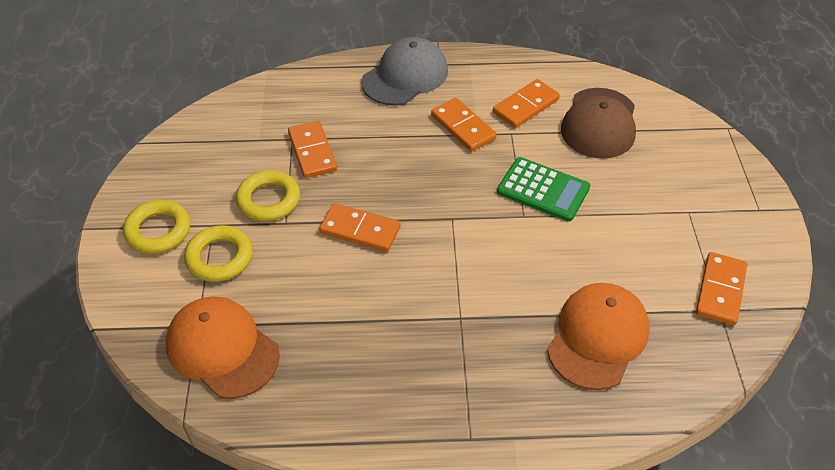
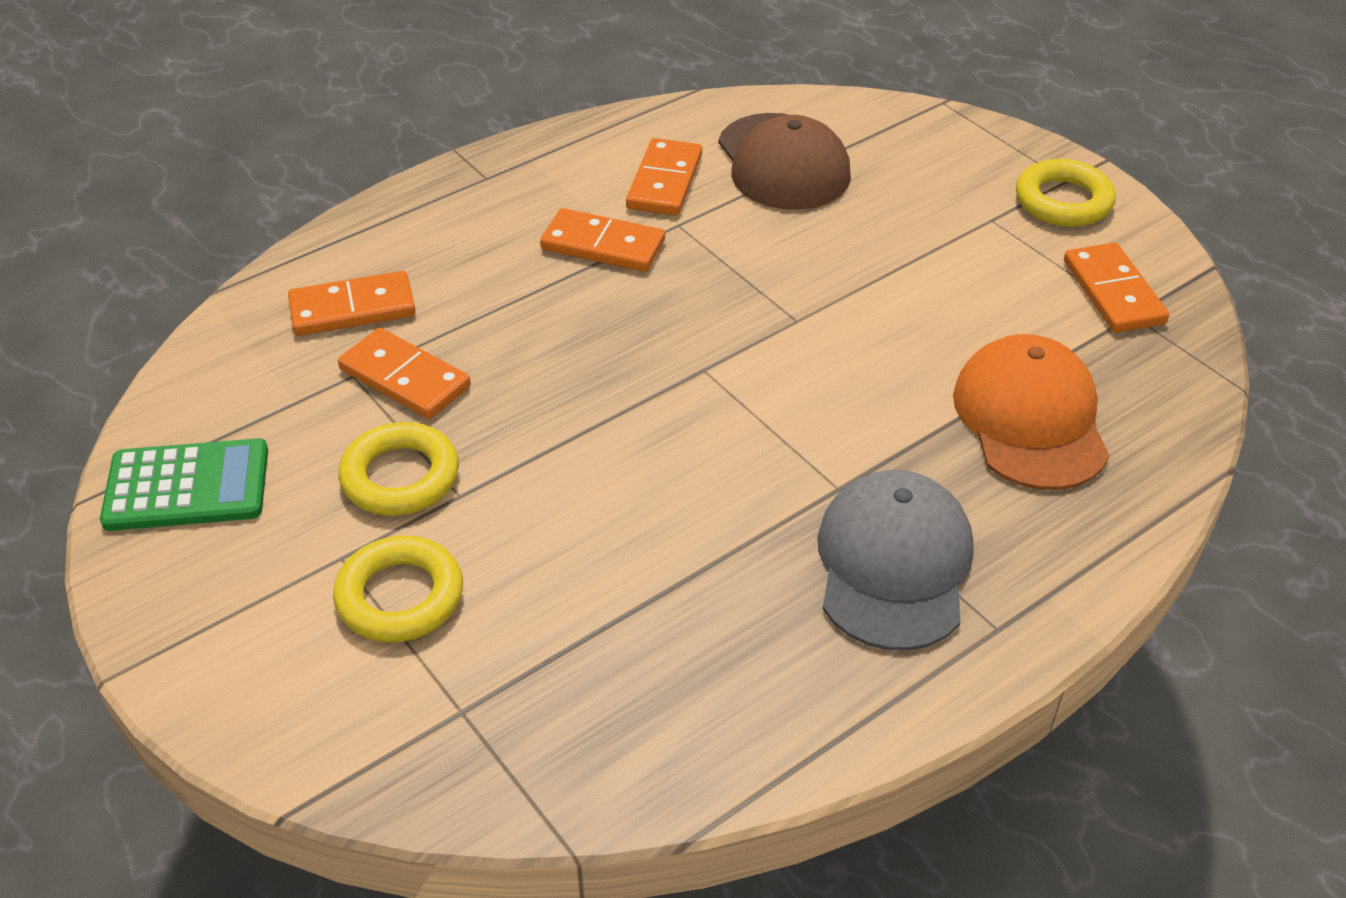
camera: 35 degrees left, 5 degrees down
yellow ring [123,200,190,254] -> yellow ring moved to [1016,159,1116,227]
orange cap [166,297,280,399] -> none
orange domino [319,203,401,252] -> orange domino moved to [288,271,416,336]
grey cap [361,37,448,106] -> grey cap moved to [817,470,974,651]
green calculator [497,157,590,222] -> green calculator moved to [100,438,268,531]

